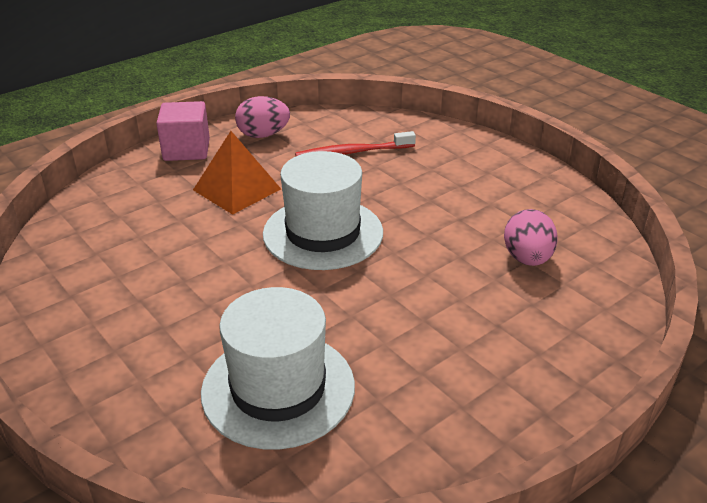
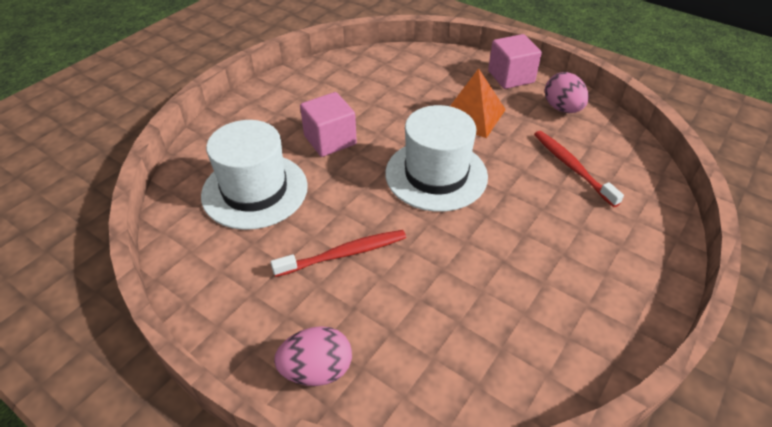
camera: 75 degrees right, 10 degrees up
pink egg [504,209,558,266] -> pink egg moved to [274,326,352,386]
none -> red toothbrush [270,230,406,277]
none -> pink cube [300,92,357,157]

